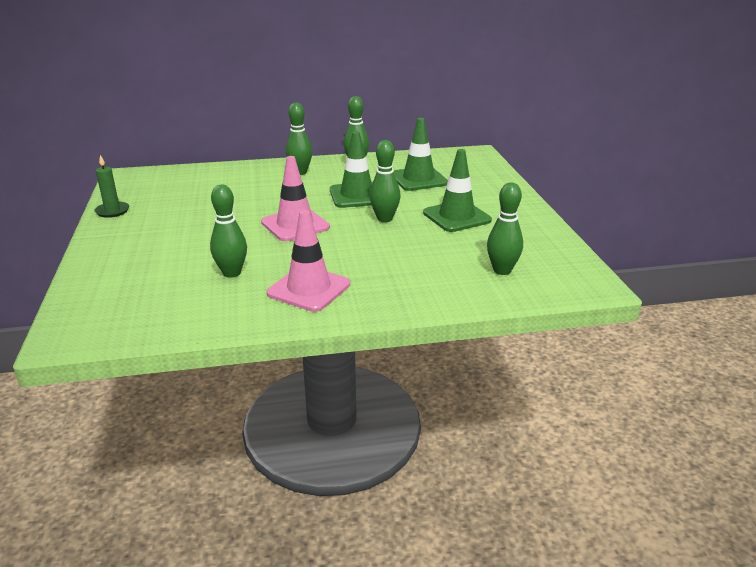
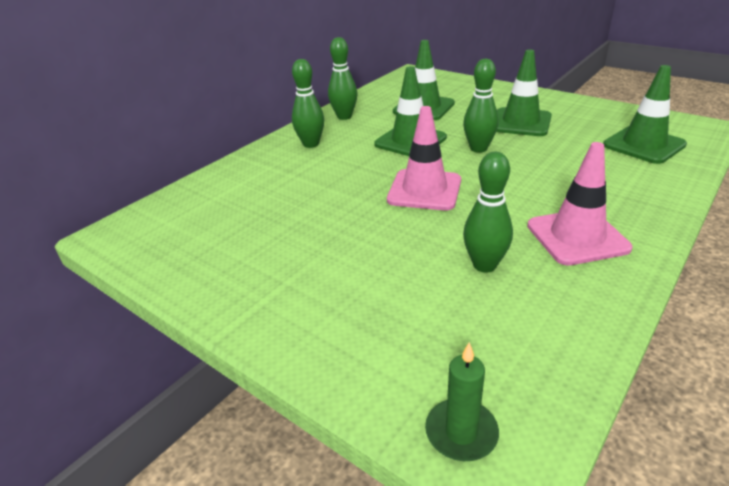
camera: 40 degrees left, 5 degrees up
green candle [95,155,129,218] -> green candle moved to [425,342,499,461]
green bowling pin [487,183,523,275] -> green traffic cone [603,65,687,164]

